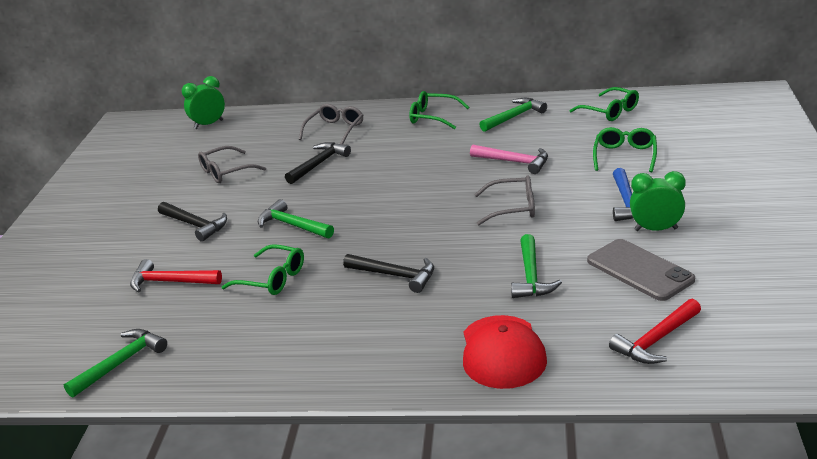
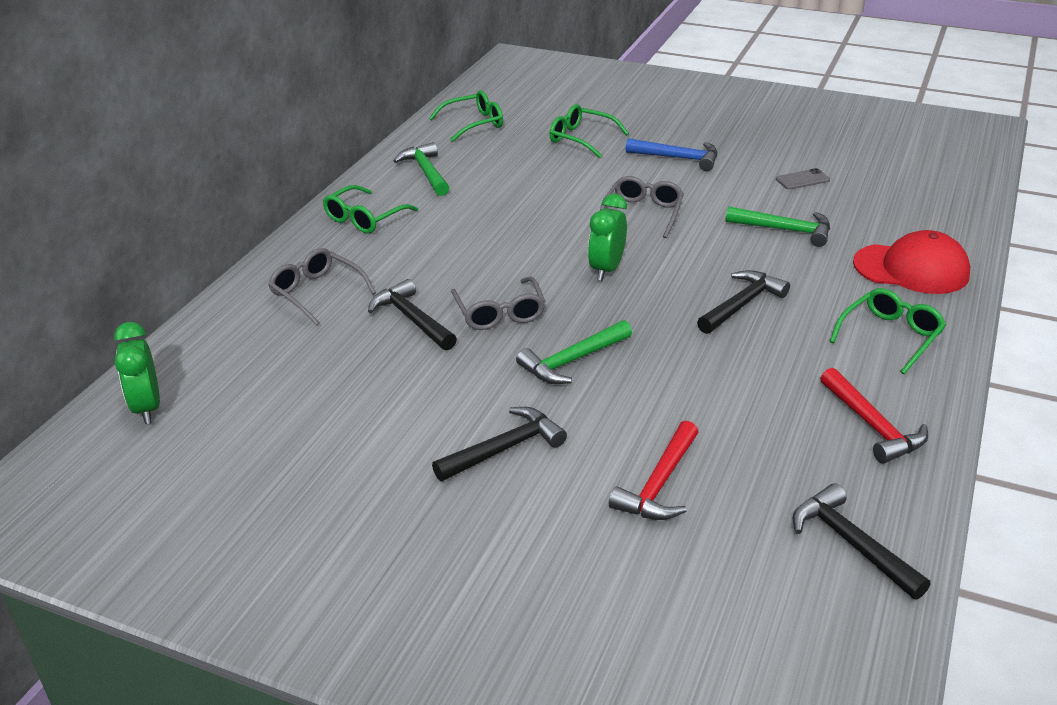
camera: 75 degrees left, 5 degrees up
green hammer [64,329,167,398] -> black hammer [792,483,930,600]
grey glasses [198,146,266,183] -> grey glasses moved to [451,276,546,330]
green glasses [222,244,304,295] -> green glasses moved to [829,288,946,374]
pink hammer [470,145,548,174] -> none
grey phone [587,239,695,301] -> grey phone [776,168,830,190], size x0.50
red hammer [609,299,701,364] -> red hammer moved to [820,368,928,464]
green clock [630,171,686,231] -> green clock moved to [588,194,627,281]

